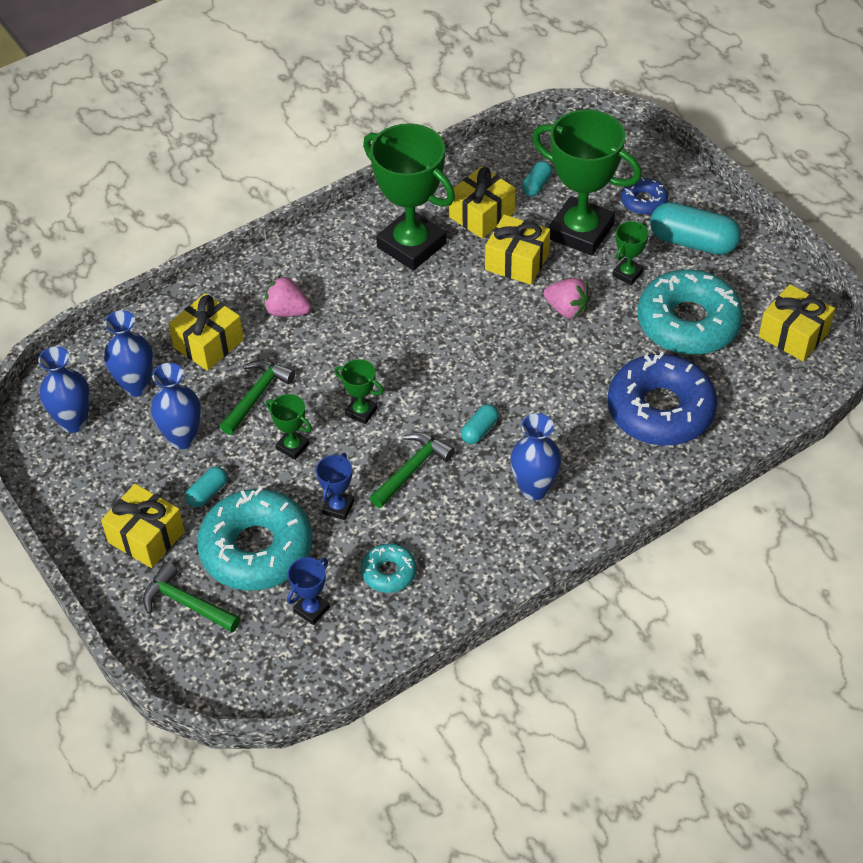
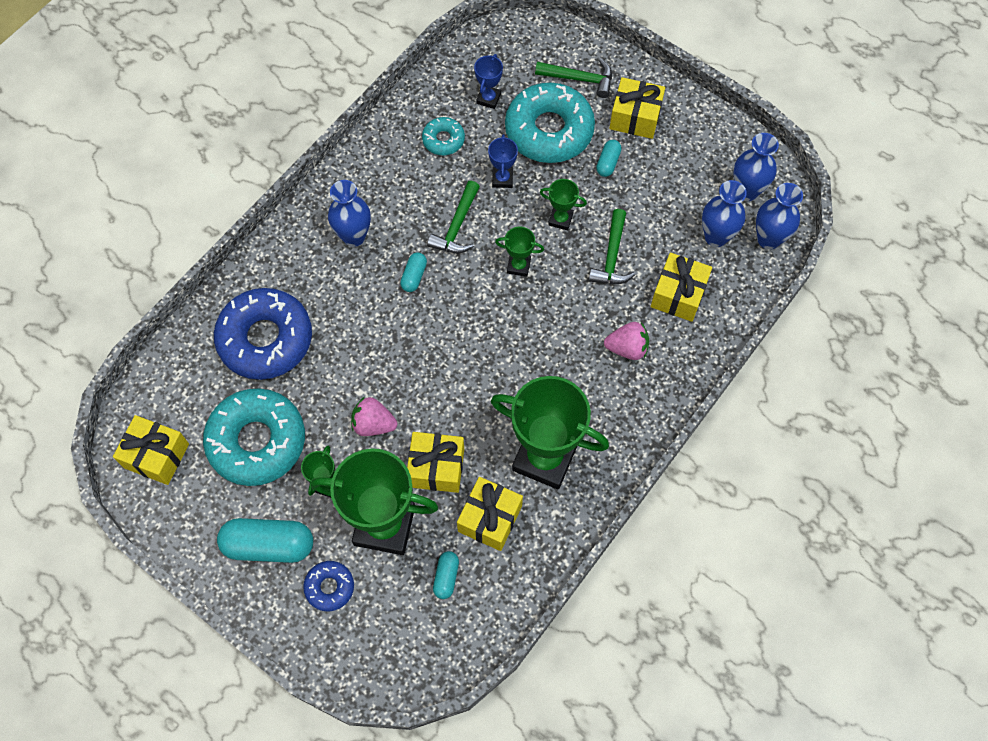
camera: 160 degrees right, 15 degrees up
blue vase [151,363,201,449] -> blue vase moved to [756,183,803,250]

